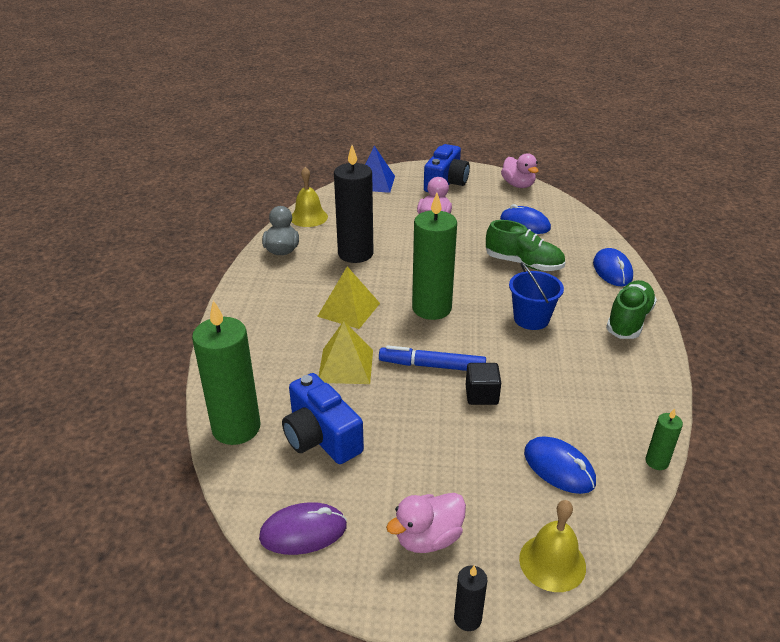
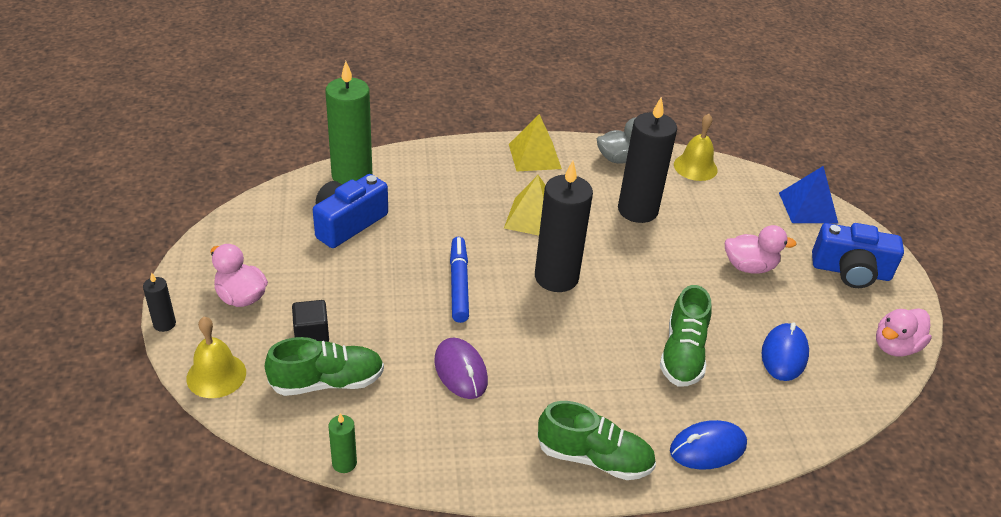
camera: 75 degrees right, 5 degrees up
purple mouse [259,502,347,555] -> purple mouse moved to [434,338,488,399]
yellow pyramid [318,321,373,384] -> yellow pyramid moved to [509,114,562,171]
green candle [412,193,457,320] -> black candle [535,161,593,292]
black cube [466,363,501,405] -> black cube moved to [292,300,329,342]
blue bucket [509,262,564,330] -> none
blue mouse [524,436,596,494] -> green shoe [265,337,384,396]

